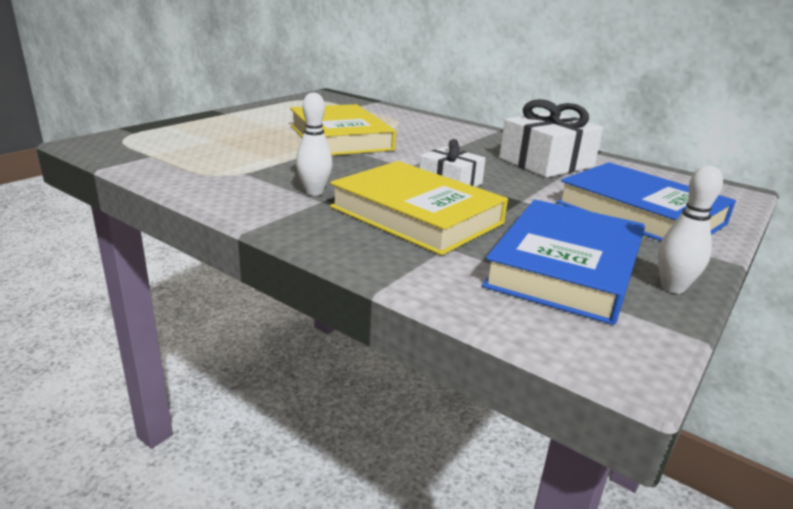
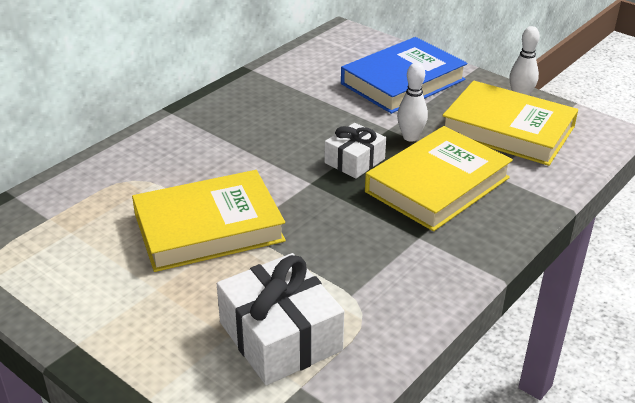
camera: 85 degrees left, 10 degrees up
white bowling pin [296,92,332,196] -> white bowling pin moved to [397,62,428,142]
blue book [482,199,645,325] -> yellow book [442,81,578,166]
white gift [499,99,603,178] -> white gift moved to [217,253,344,385]

